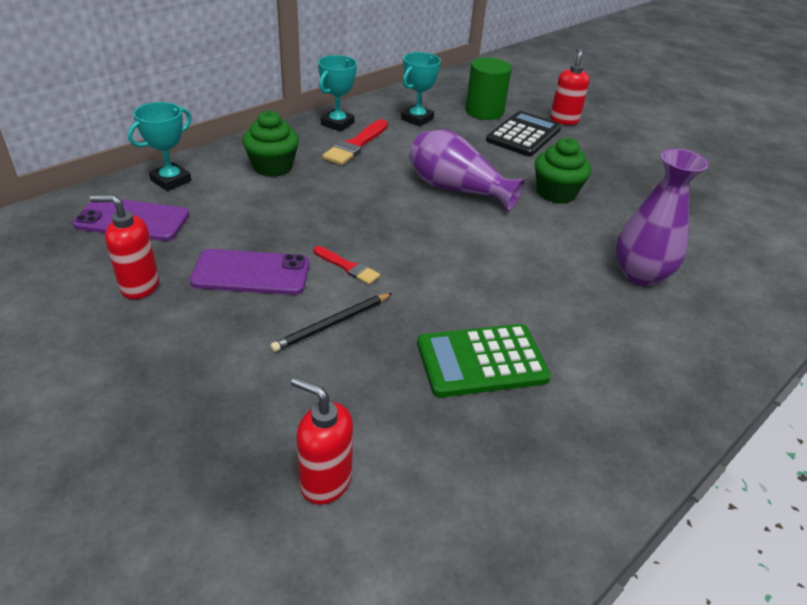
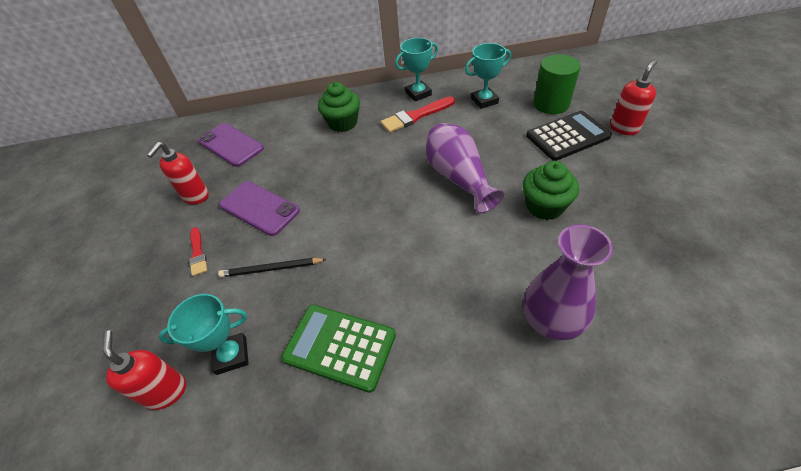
camera: 40 degrees right, 10 degrees up
red soap dispenser [90,194,159,299] -> red soap dispenser turned 105 degrees counterclockwise [147,142,209,204]
turquoise trophy [128,102,192,191] -> turquoise trophy moved to [159,294,249,375]
red brush [314,246,380,285] -> red brush moved to [189,227,207,276]

